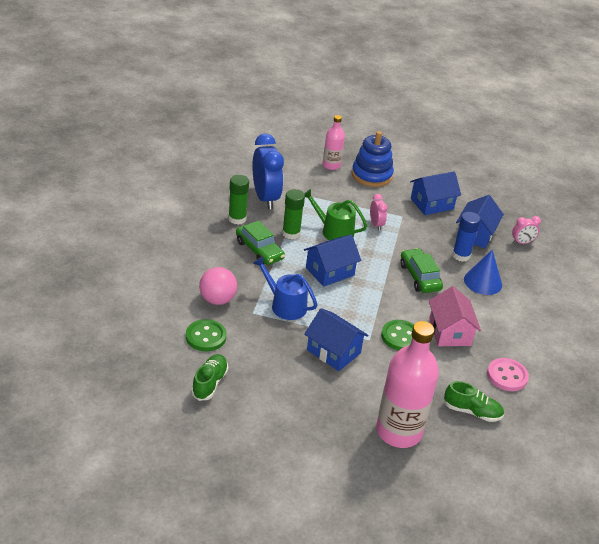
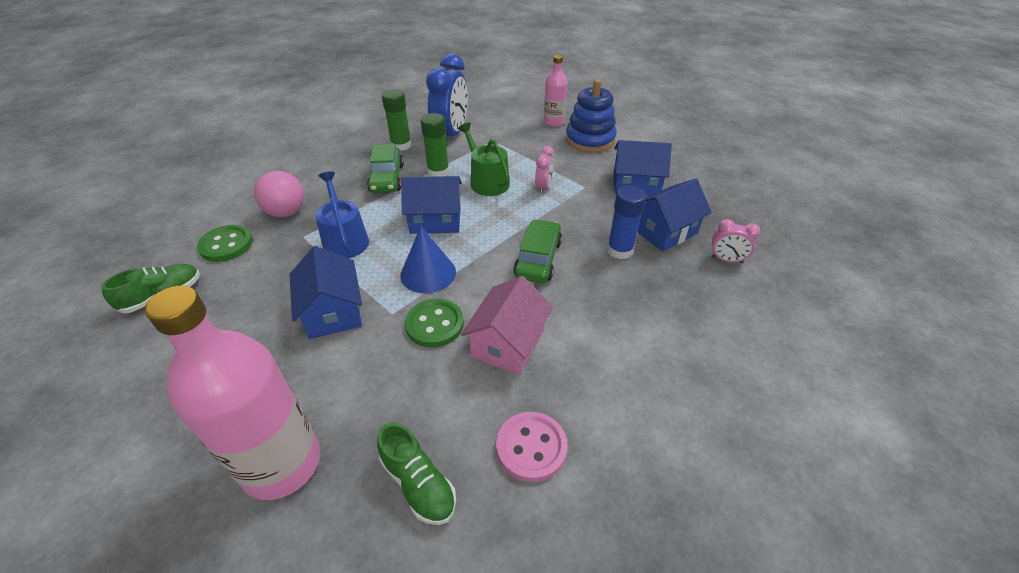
camera: 35 degrees right, 5 degrees up
blue cone [464,250,502,295] -> blue cone moved to [400,226,456,293]

